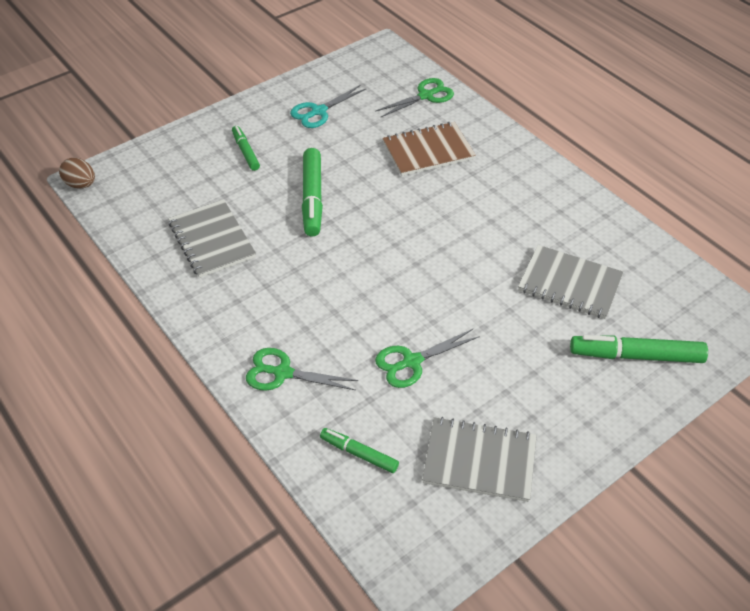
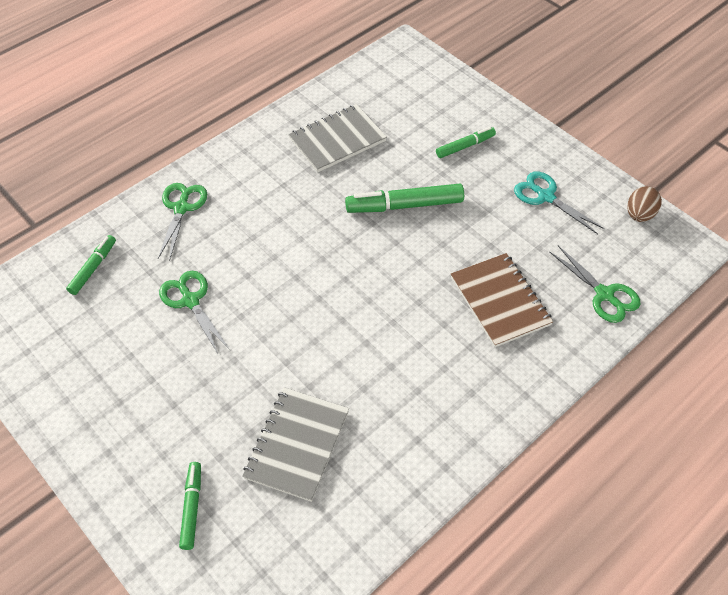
camera: 85 degrees right, 5 degrees up
brown egg [59,158,95,189] -> brown egg moved to [628,186,662,222]
grey notebook [422,417,537,502] -> none
green marker [570,335,708,363] -> green marker [179,462,201,550], size x0.59

